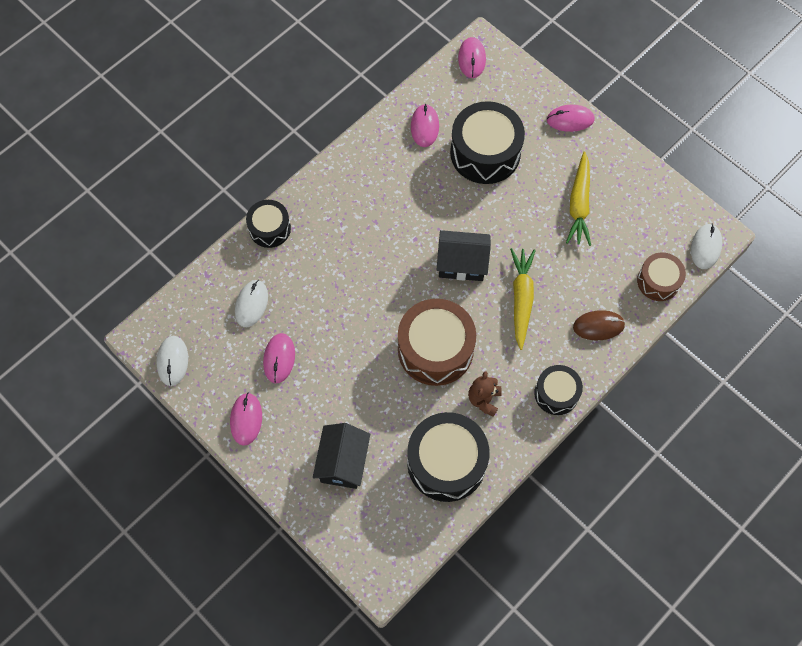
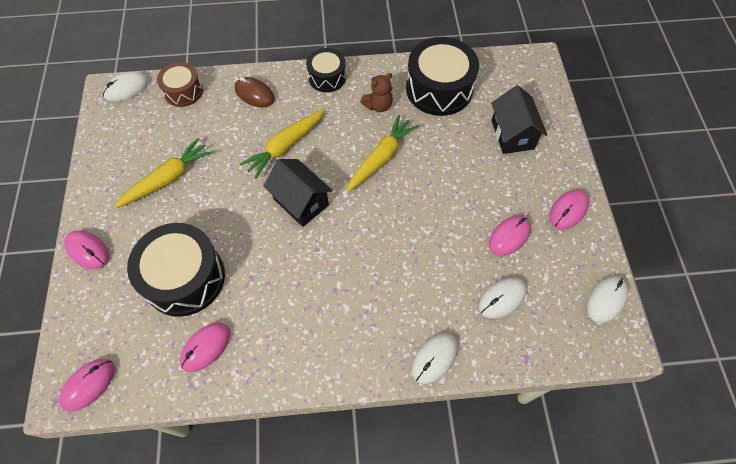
camera: 140 degrees left, 5 degrees down
black drum [246,200,291,248] -> white mouse [412,333,457,384]
black house [313,423,370,489] -> black house turned 60 degrees counterclockwise [491,85,547,154]
brown drum [398,299,476,386] -> yellow carrot [347,115,418,192]

